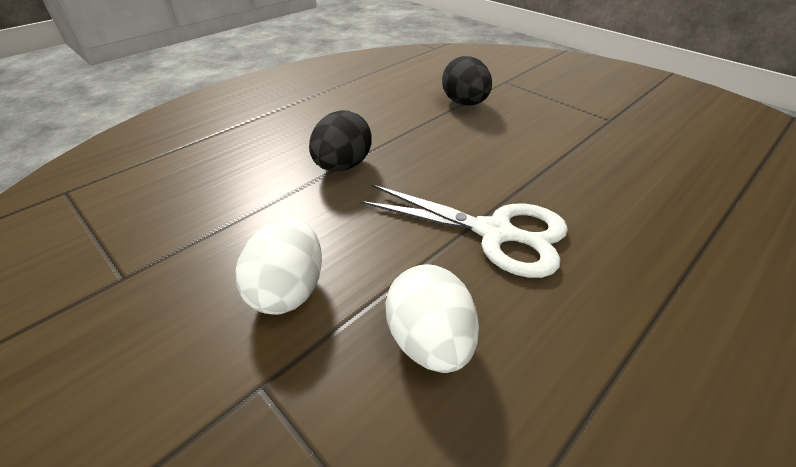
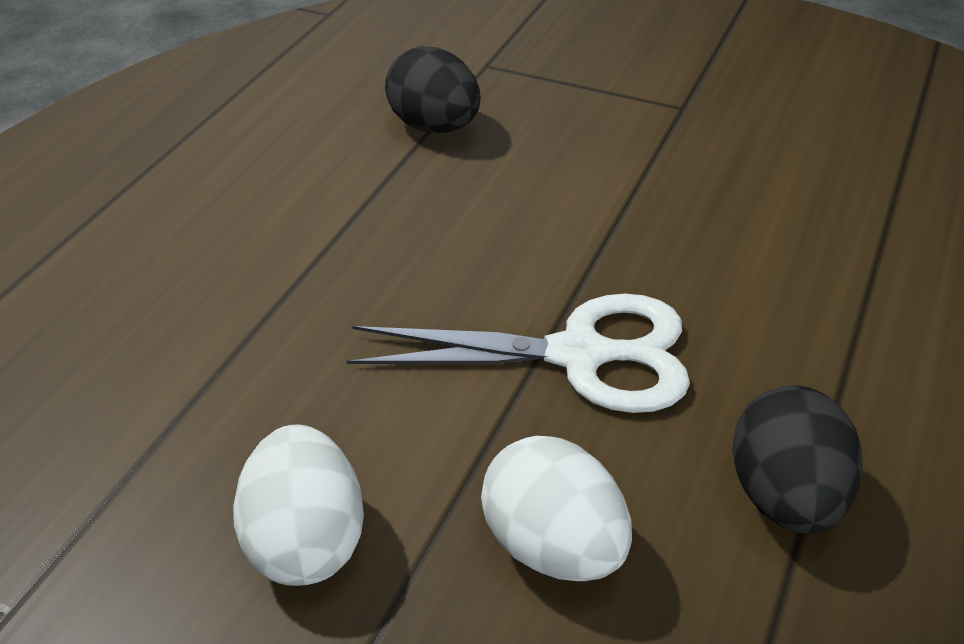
camera: 20 degrees left, 0 degrees up
black egg [309,110,372,172] -> black egg moved to [732,385,863,534]

